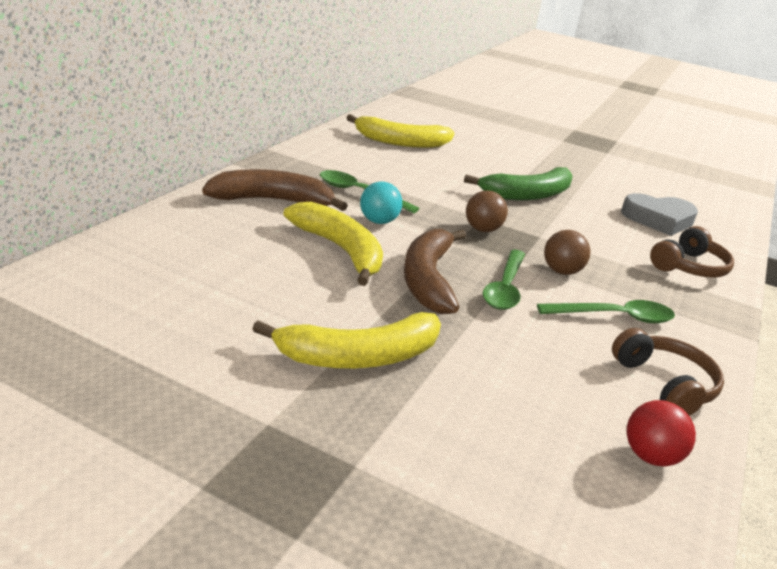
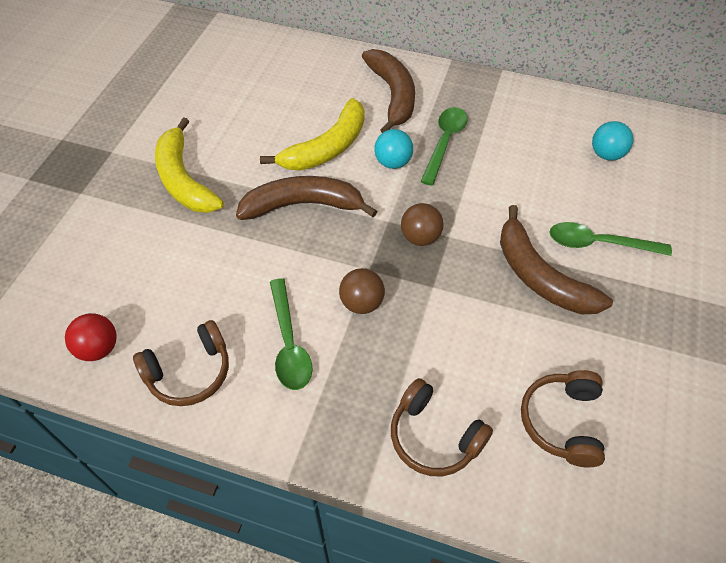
camera: 85 degrees right, 25 degrees up
yellow banana [346,114,454,148] -> turquoise ball [592,121,633,161]
green banana [464,167,573,201] -> brown banana [500,205,613,314]
green spoon [483,250,525,310] -> green spoon moved to [549,222,672,256]
grey heart [621,193,698,236] -> brown headphones [521,370,605,467]

